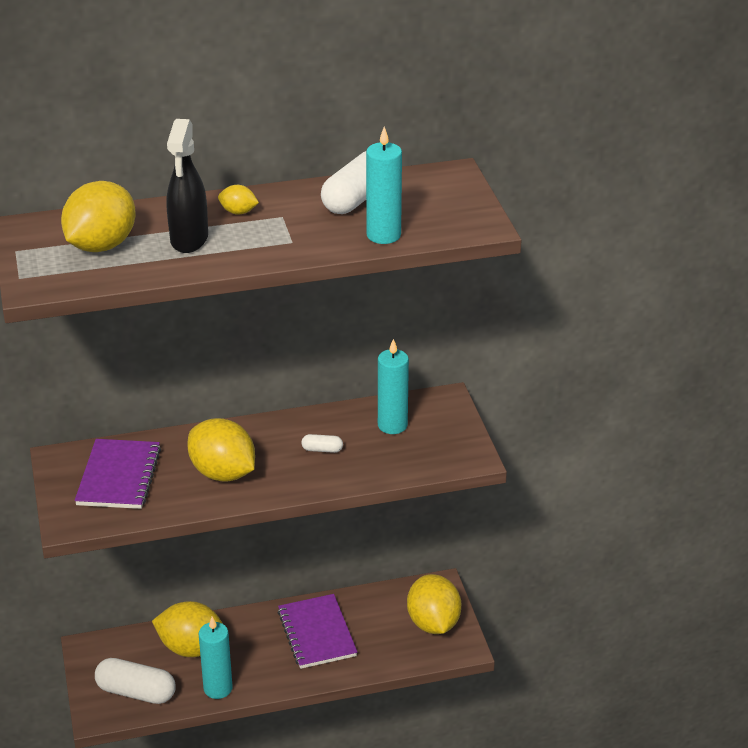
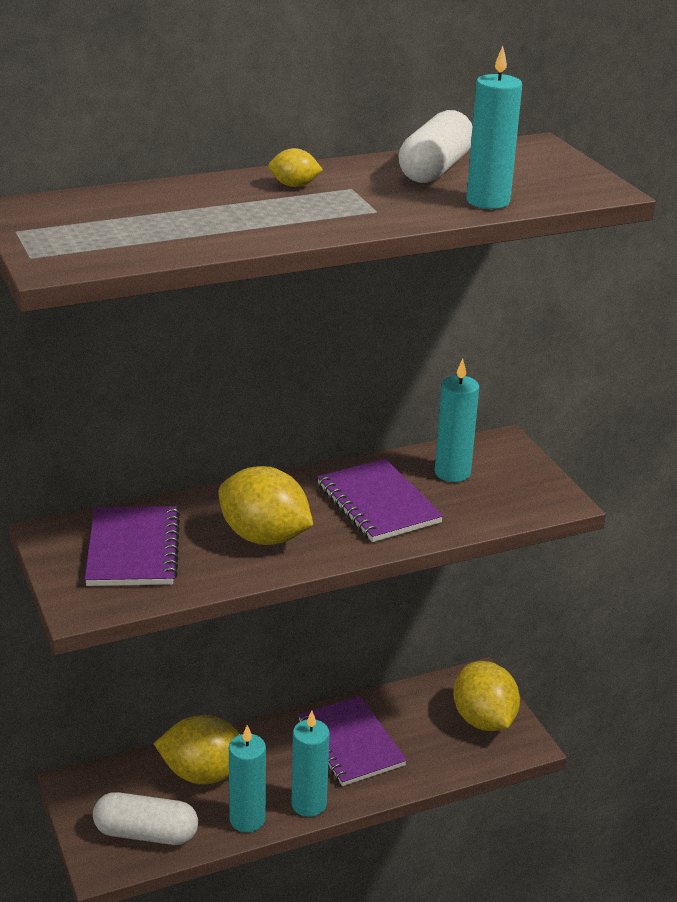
camera: 10 degrees left, 5 degrees down
yellow lemon [61,181,136,252] -> none
black spray bottle [166,119,208,253] -> none
white capsule [301,434,343,453] -> purple notebook [317,459,443,542]
none -> turquoise candle [291,711,330,817]

